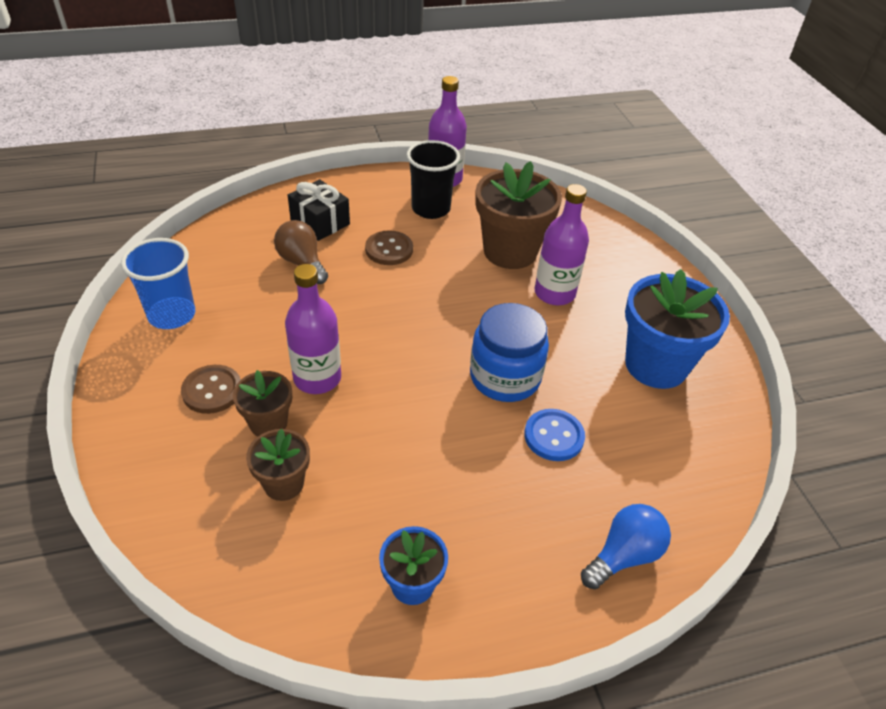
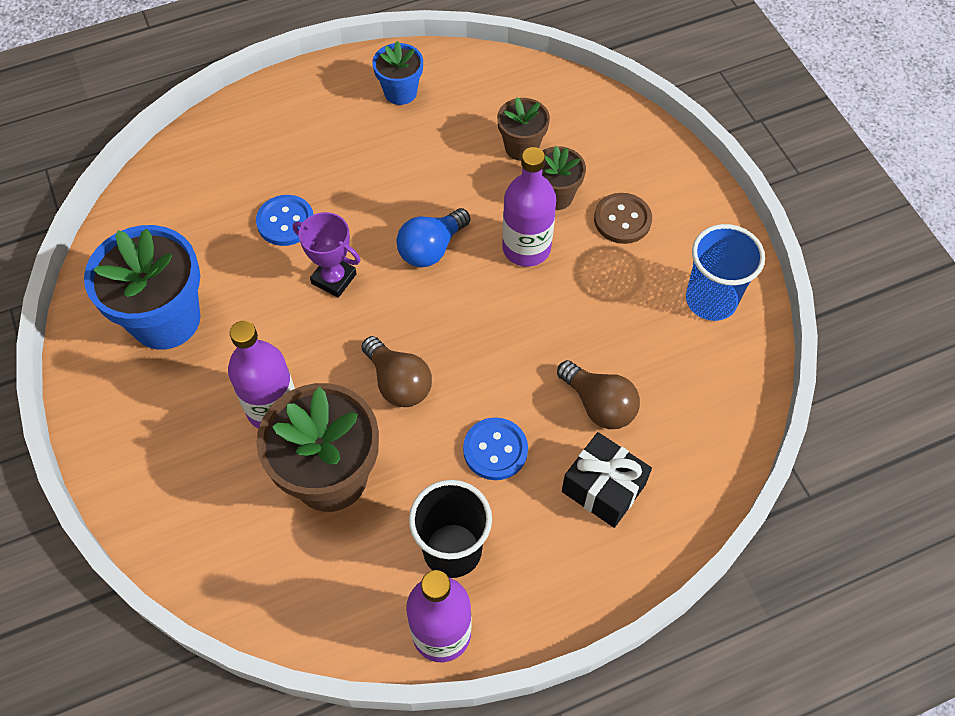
camera: 175 degrees right, 15 degrees up
brown button [365,230,413,265] -> blue button [463,417,528,480]
blue jar [470,303,549,402] -> purple trophy [293,212,361,298]
blue light bulb [581,504,671,589] -> blue light bulb moved to [396,208,470,267]
none -> brown light bulb [361,336,432,407]

